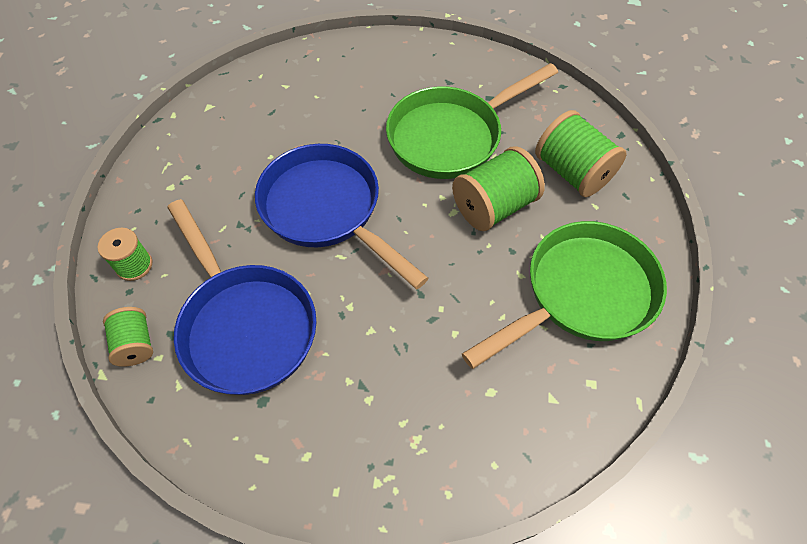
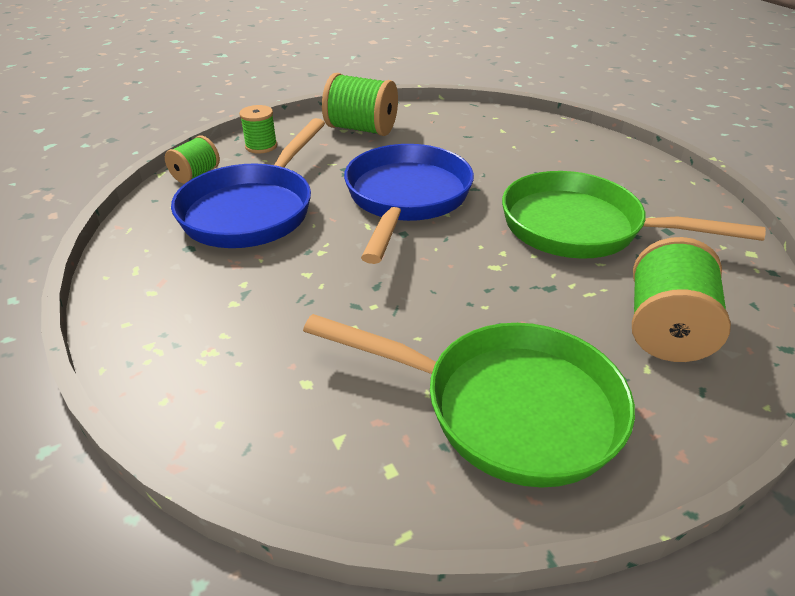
camera: 55 degrees right, 20 degrees down
green spool [452,146,545,231] -> green spool moved to [322,73,398,136]

